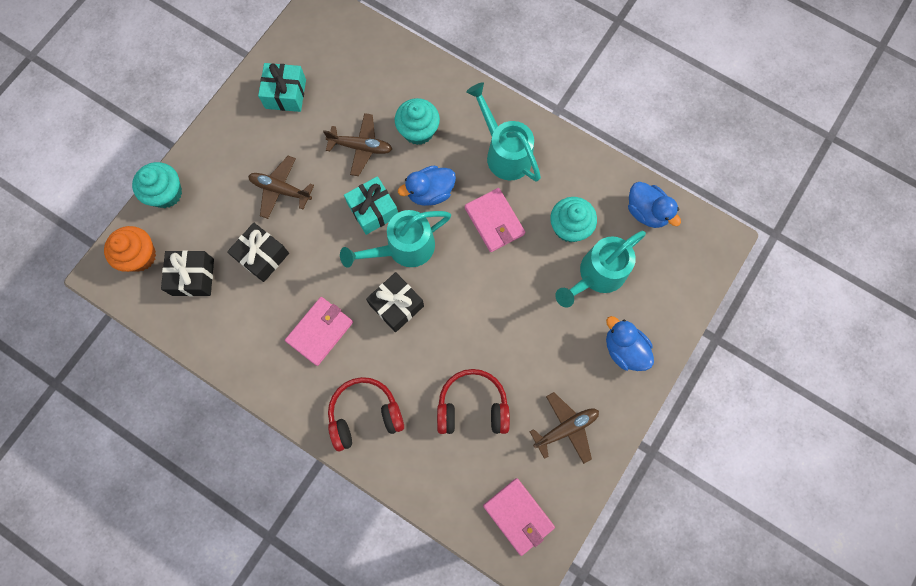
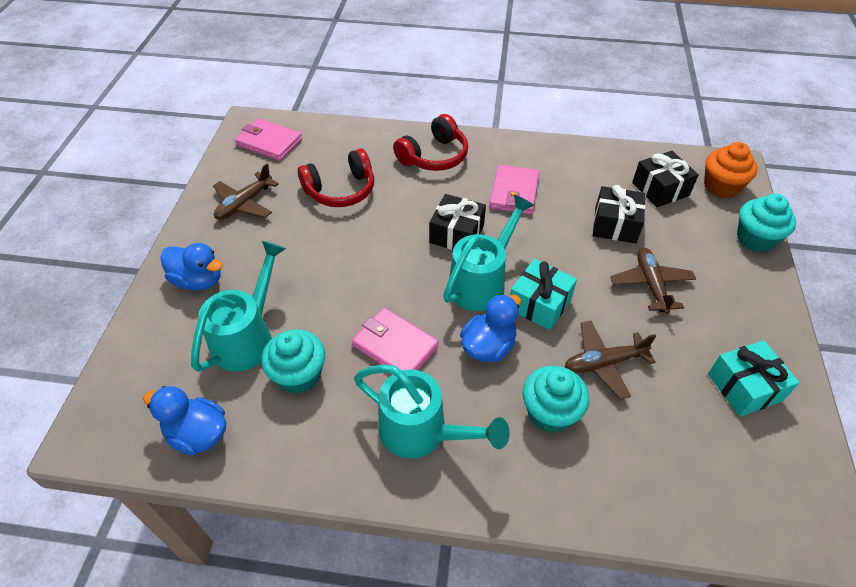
camera: 155 degrees right, 25 degrees down
brown plane [248,156,314,219] -> brown plane turned 90 degrees counterclockwise [610,248,696,314]

